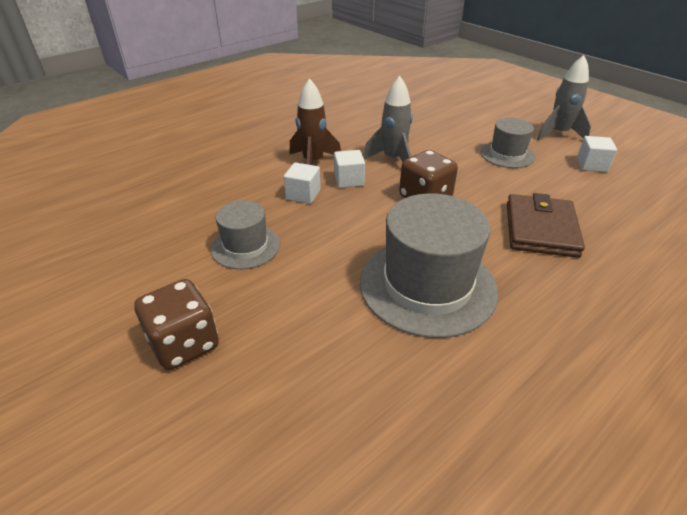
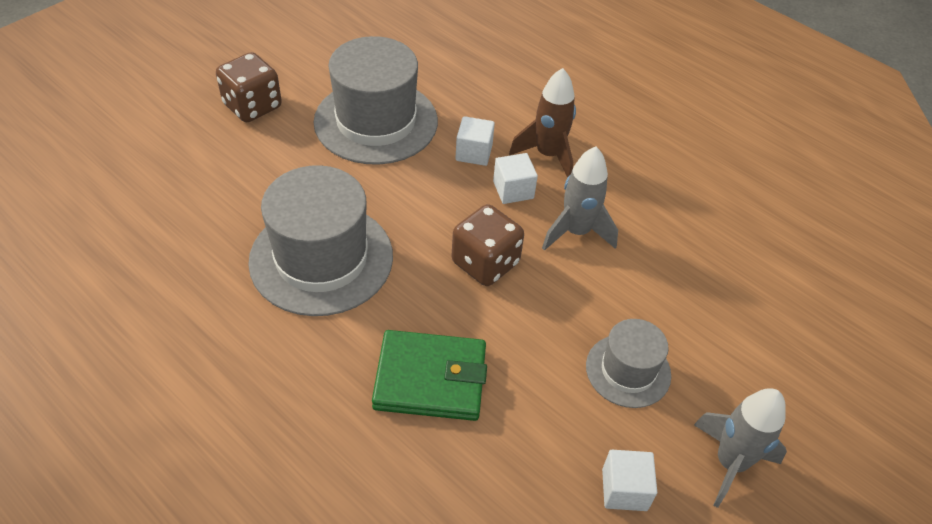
camera: 80 degrees right, 10 degrees up
grey hat [211,200,280,269] -> grey hat [314,36,438,165], size x1.81
brown wallet [507,193,585,258] -> green wallet [372,330,487,421]

